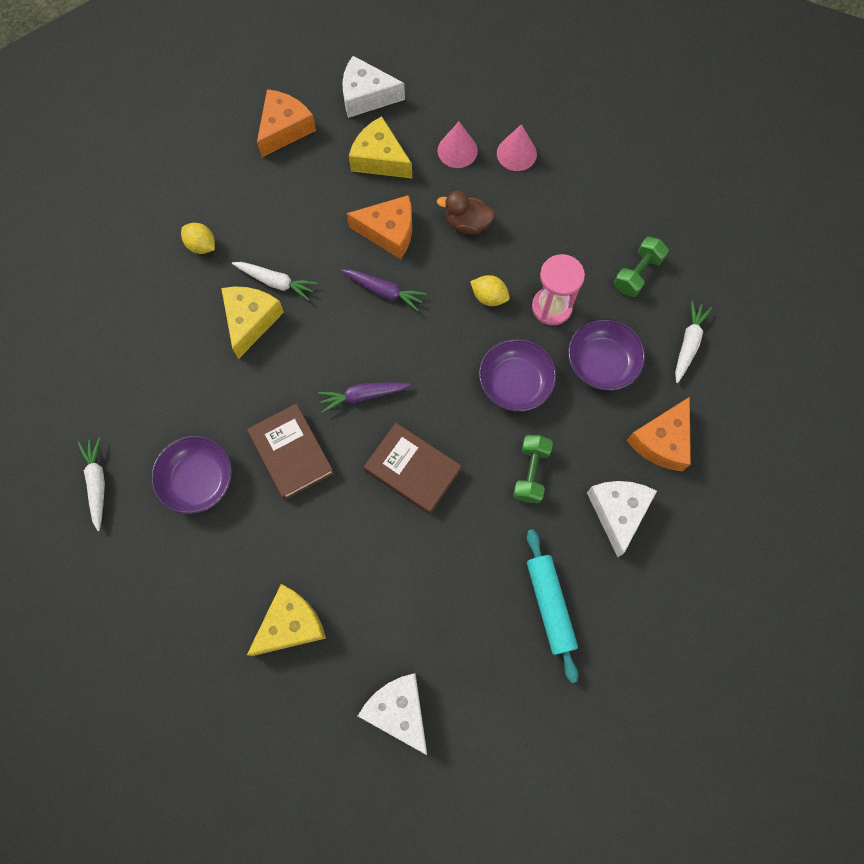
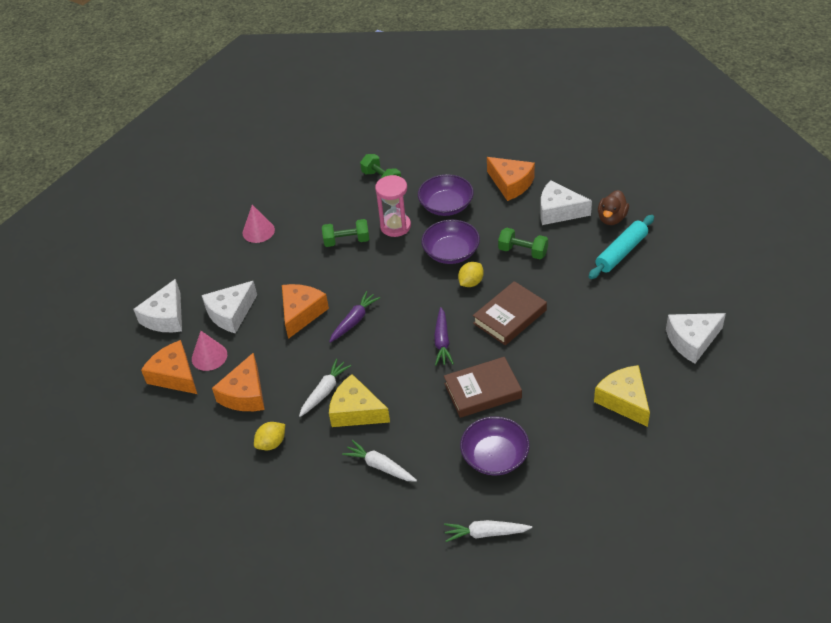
camera: 75 degrees left, 25 degrees down
yellow cheese [349,116,412,178] -> white cheese [202,281,257,334]
pink cone [437,122,478,168] -> pink cone moved to [192,331,227,371]
brown duck [437,191,495,235] -> brown duck moved to [598,190,629,225]
yellow lemon [470,275,510,306] -> yellow lemon moved to [458,262,484,287]
turquoise rolling pin [527,529,578,683] -> turquoise rolling pin turned 45 degrees counterclockwise [589,215,654,279]
white carrot [675,301,712,383] -> white carrot moved to [342,440,417,482]
none -> orange cheese [212,353,265,411]
none -> green dumbbell [322,219,369,247]

